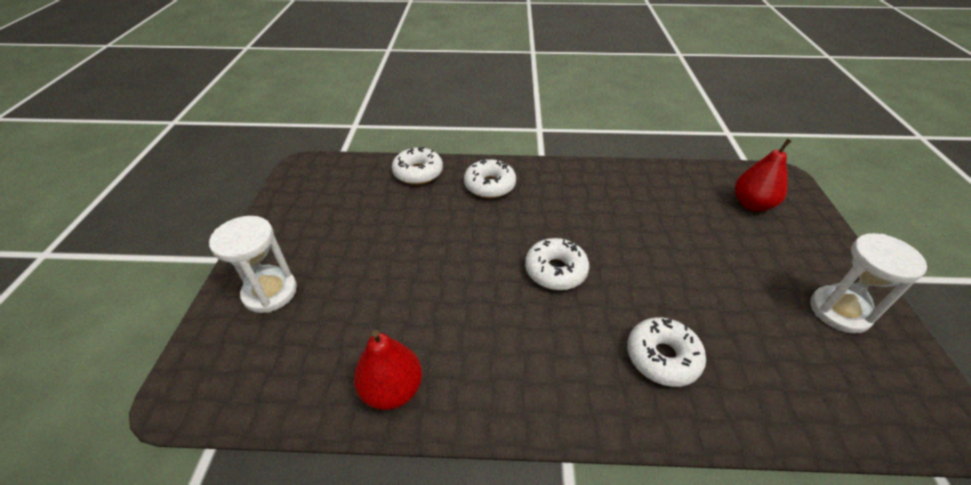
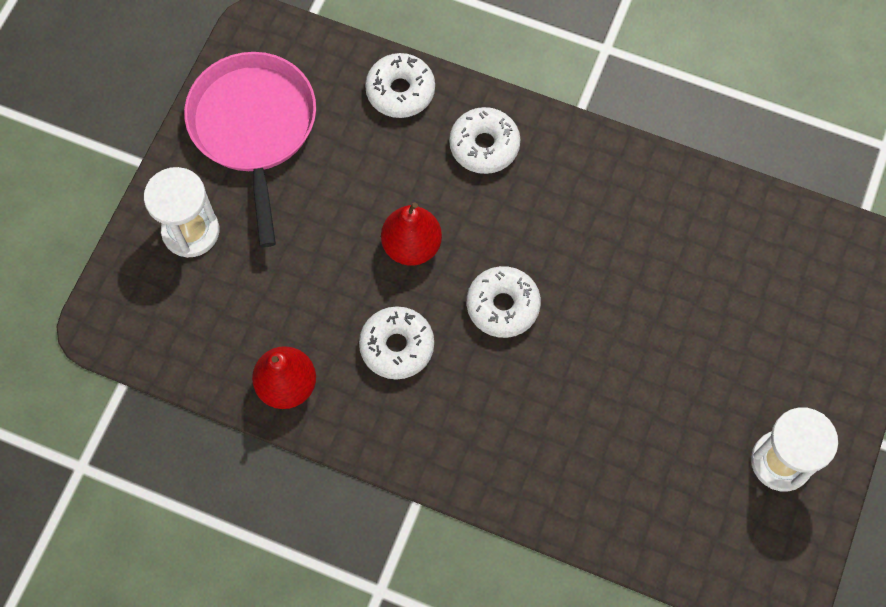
camera: 20 degrees right, 25 degrees up
white donut [627,317,706,387] -> white donut moved to [359,306,434,380]
red pear [735,139,791,211] -> red pear moved to [381,202,442,266]
none -> pink pan [184,52,316,247]

